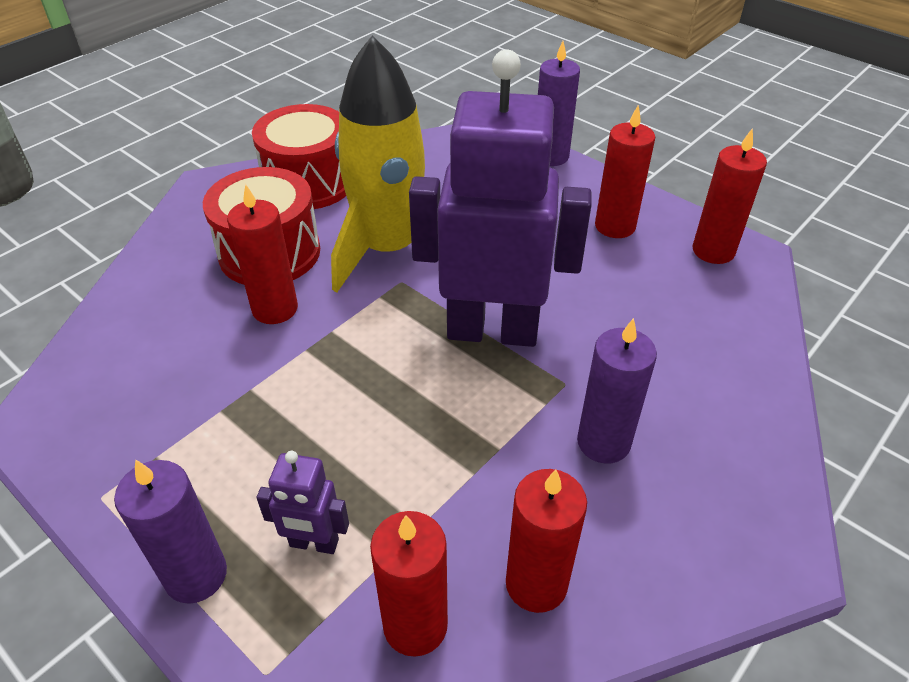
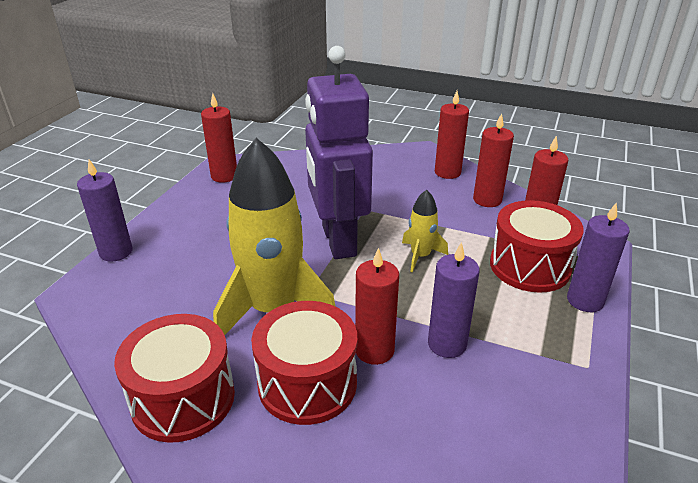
camera: 110 degrees left, 10 degrees down
purple robot [256,451,349,554] -> red drum [490,200,584,293]
purple candle [577,318,657,464] -> purple candle moved to [428,242,480,358]
red candle [595,105,655,238] -> red candle moved to [435,91,469,179]
none -> yellow rocket [402,190,448,273]

